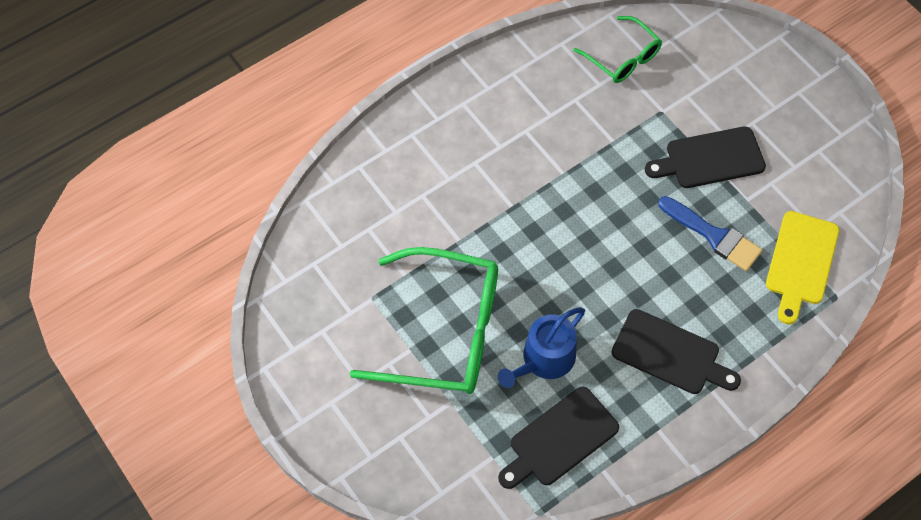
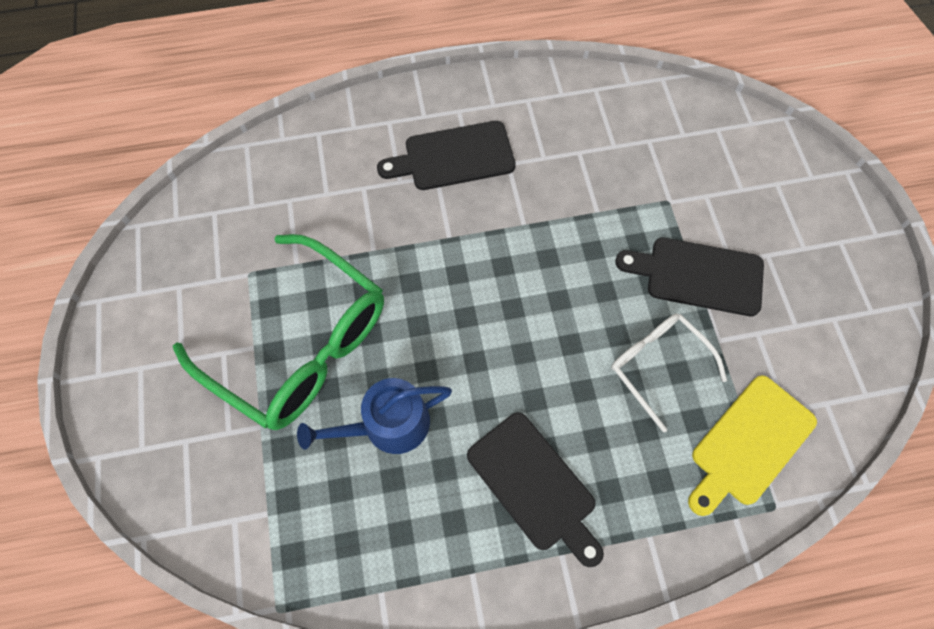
camera: 25 degrees right, 5 degrees up
black cutting board [498,387,619,489] -> black cutting board moved to [377,121,516,190]
green glasses [574,16,662,83] -> none
blue brush [658,196,762,271] -> white glasses [611,314,727,432]

